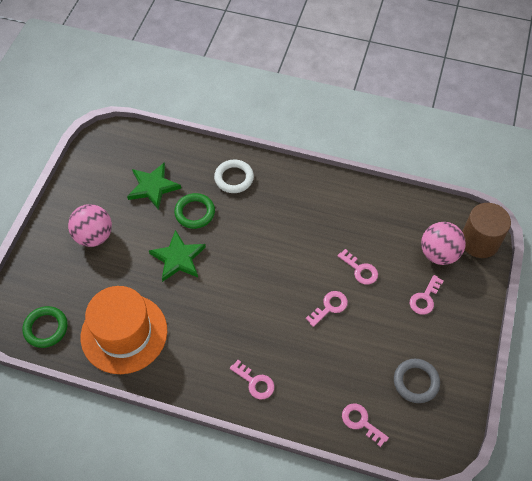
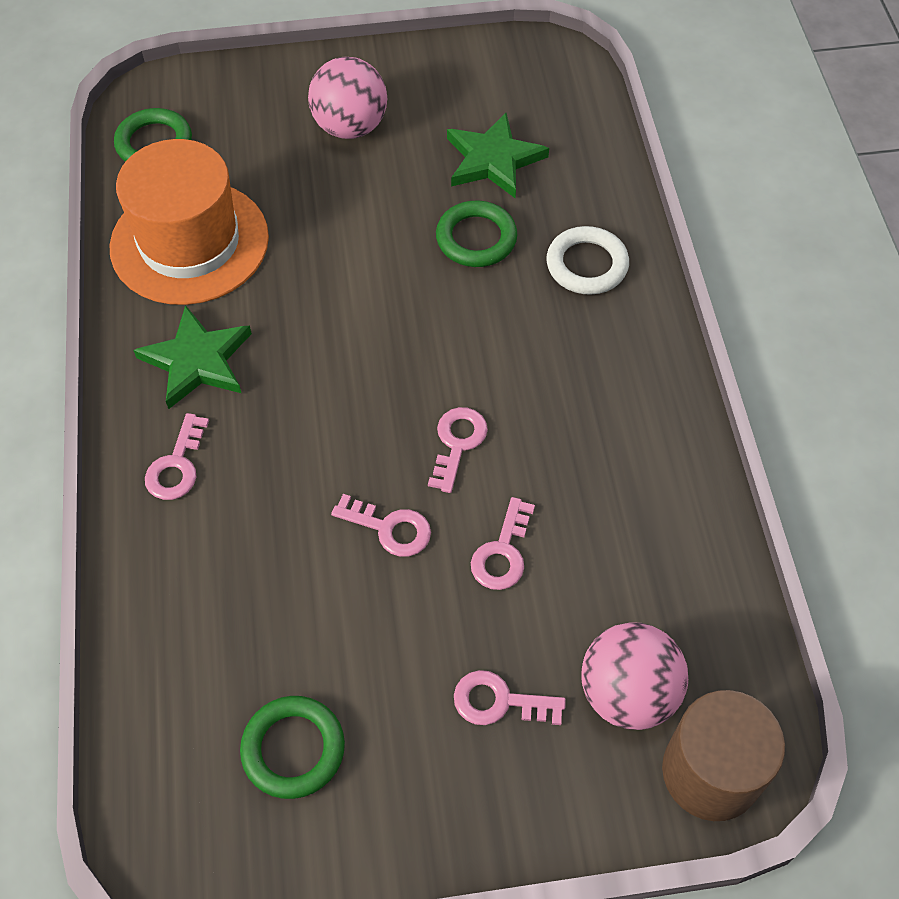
camera: 65 degrees right, 0 degrees up
green star [149,230,206,282] -> green star moved to [134,305,252,409]
pink key [342,404,389,447] -> pink key moved to [428,407,488,493]
grey ring [394,359,440,403] -> green ring [240,696,345,799]

